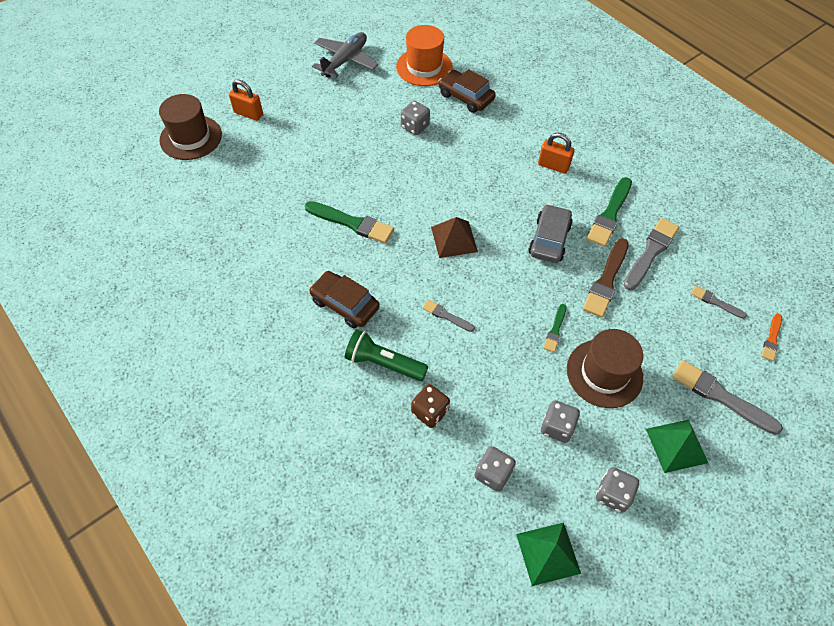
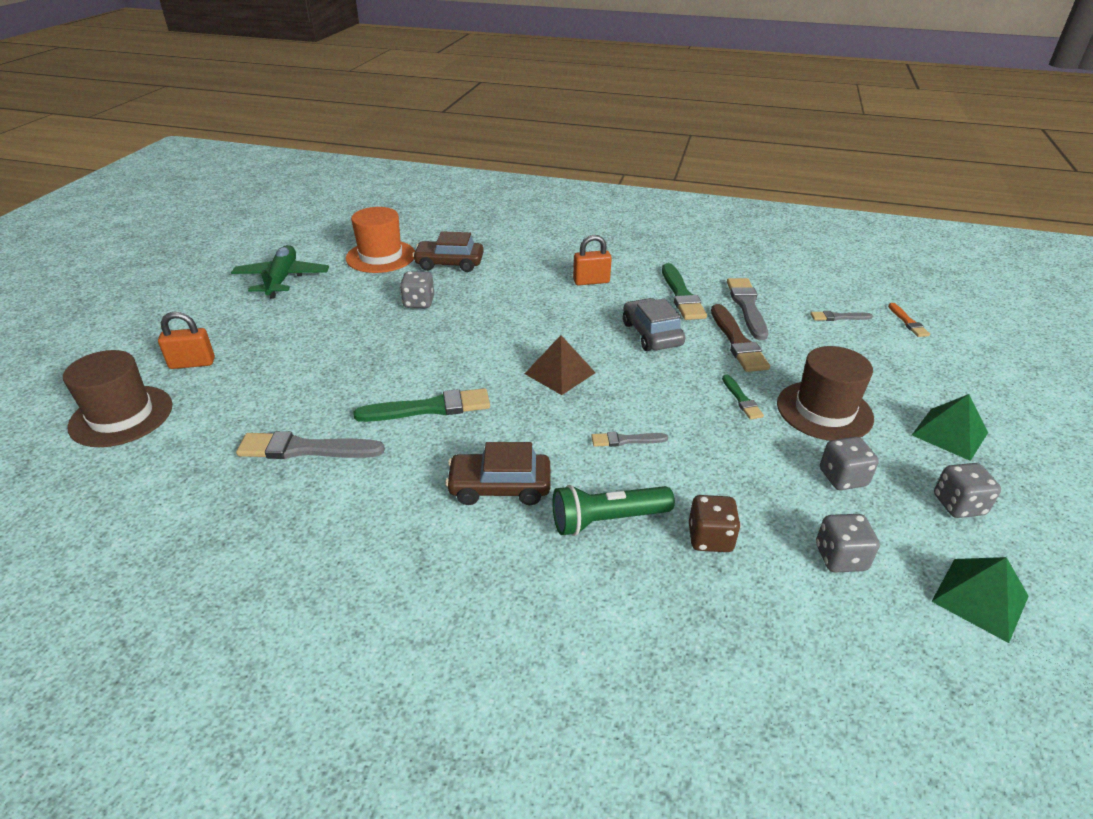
camera: 35 degrees left, 20 degrees down
grey plane [312,32,378,78] -> green plane [231,245,329,299]
grey brush [672,360,783,435] -> grey brush moved to [236,431,385,459]

